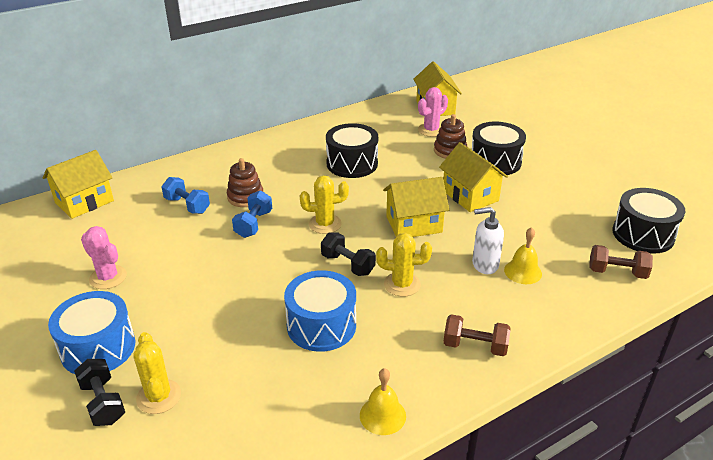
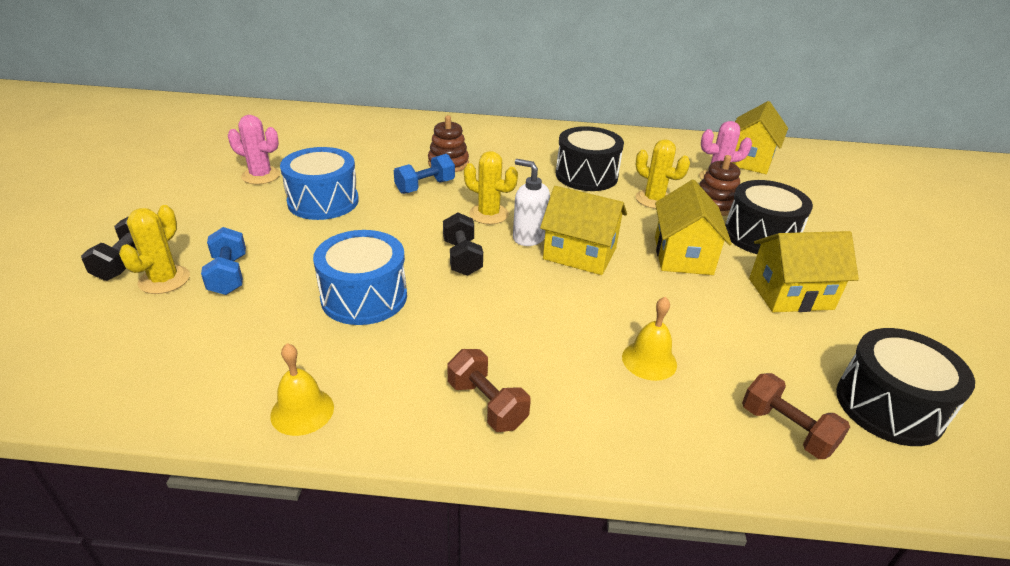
camera: 35 degrees right, 0 degrees up
yellow house [43,150,114,219] -> yellow house moved to [749,231,859,312]
blue drum [48,291,135,374] -> blue drum moved to [280,147,359,220]
pink cactus [81,226,127,289] -> pink cactus turned 60 degrees counterclockwise [228,115,280,184]
blue dumbbell [161,177,210,214] -> blue dumbbell moved to [201,227,246,295]
yellow cactus [376,233,432,297] -> yellow cactus moved to [636,139,690,209]
white soap dispenser [472,207,504,274] -> white soap dispenser moved to [513,159,550,246]

